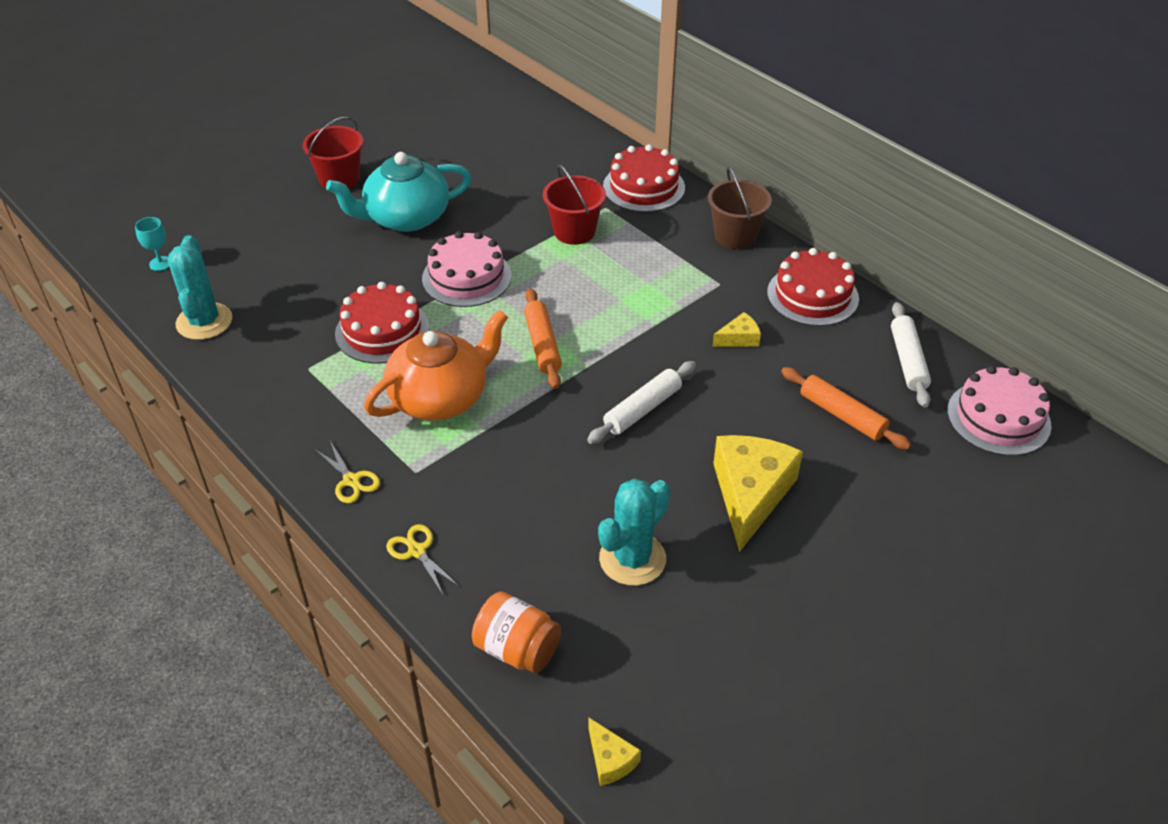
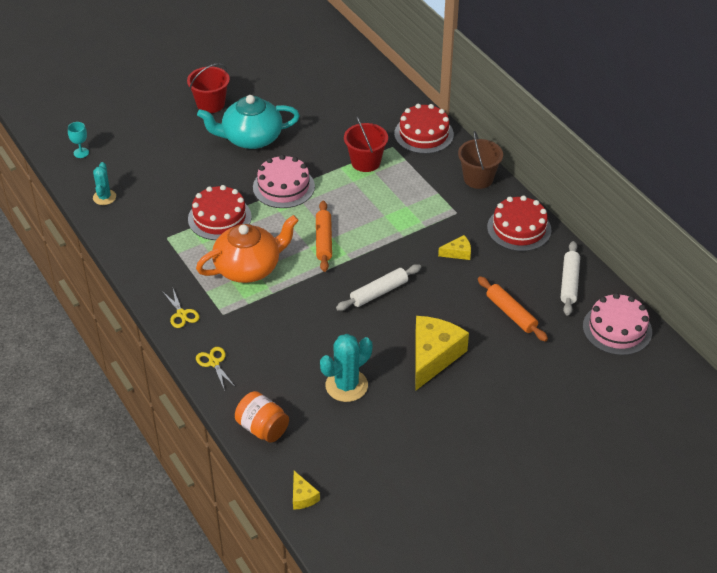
camera: 10 degrees right, 0 degrees up
turquoise cactus [168,235,233,340] -> turquoise cactus [93,162,116,205], size x0.63

